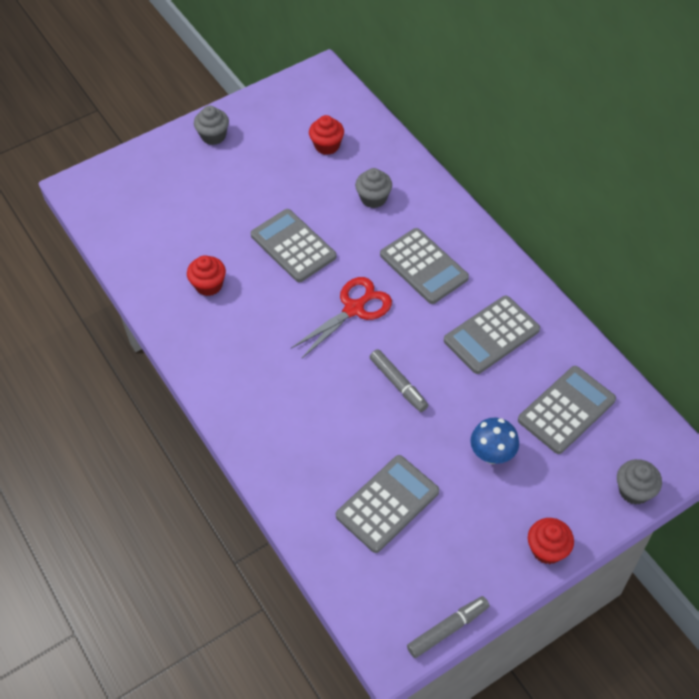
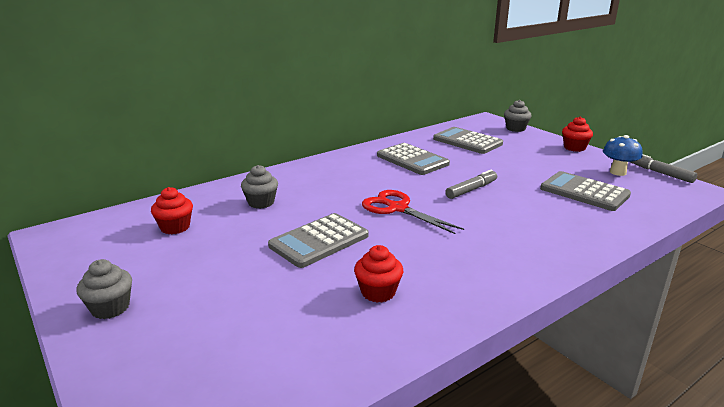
camera: 95 degrees left, 30 degrees down
grey calculator [380,228,469,304] -> none
blue mushroom [470,418,519,464] -> blue mushroom moved to [603,135,642,176]

